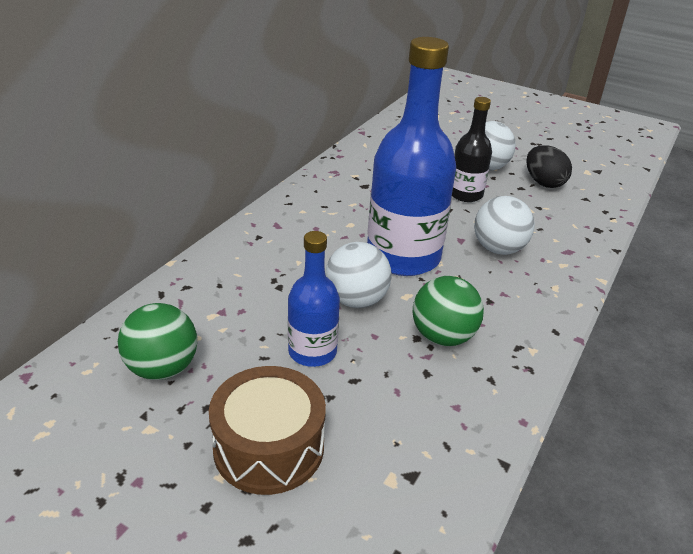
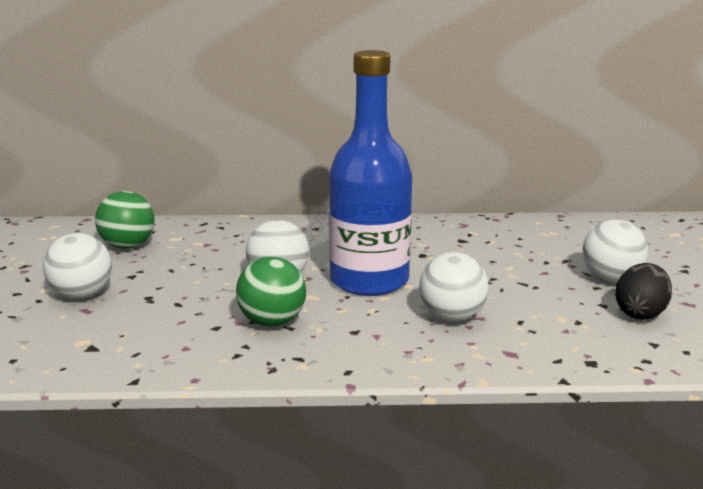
camera: 60 degrees right, 15 degrees down
brown drum [209,366,326,495] -> white ball [43,233,112,299]
blue bottle [288,231,340,367] -> none
black bottle [452,97,492,202] -> none

